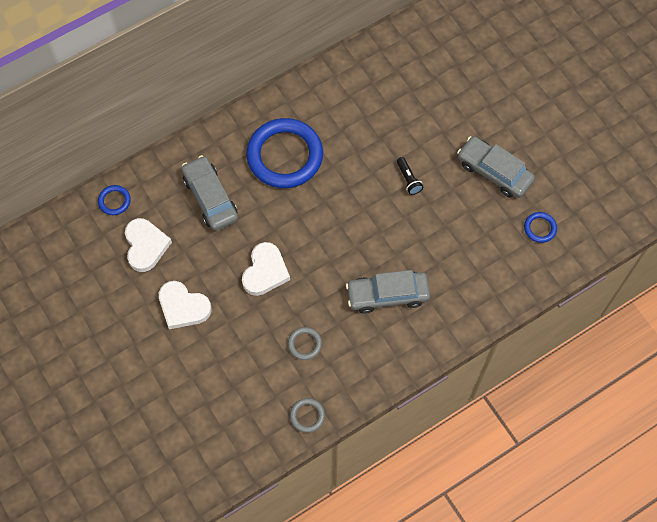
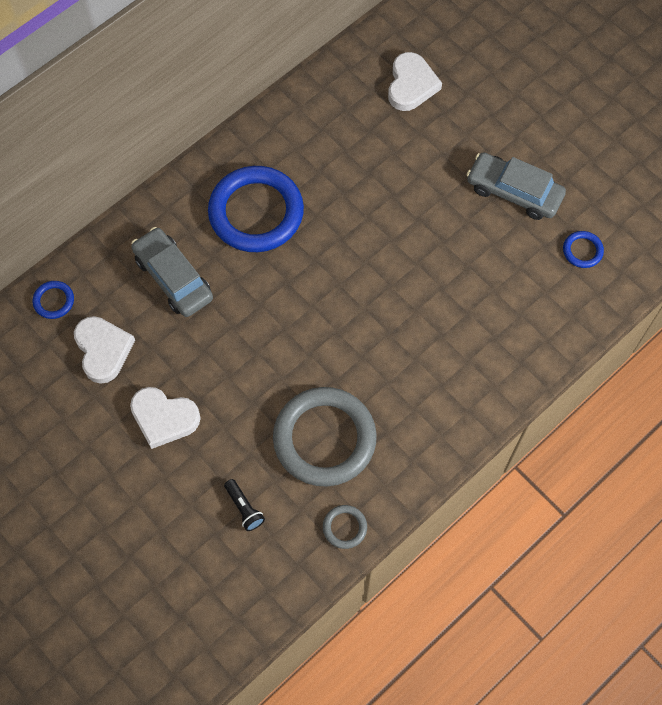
camera: 10 degrees left, 0 degrees up
white heart [242,242,290,296] -> white heart moved to [388,52,442,111]
grey ring [288,327,322,360] -> grey ring [273,387,377,486], size x2.38
grey car [346,270,430,314] -> none
black flashlight [397,157,423,195] -> black flashlight moved to [224,479,265,531]

